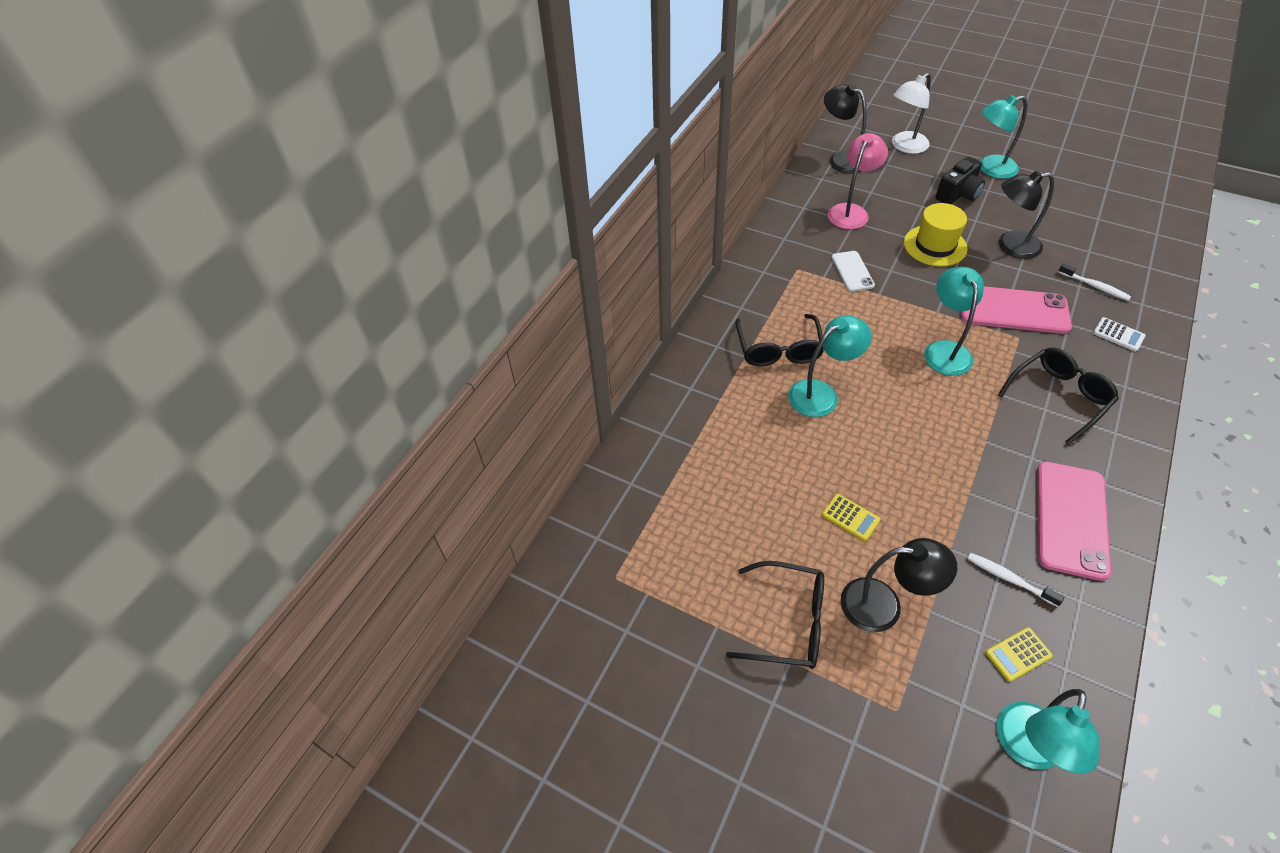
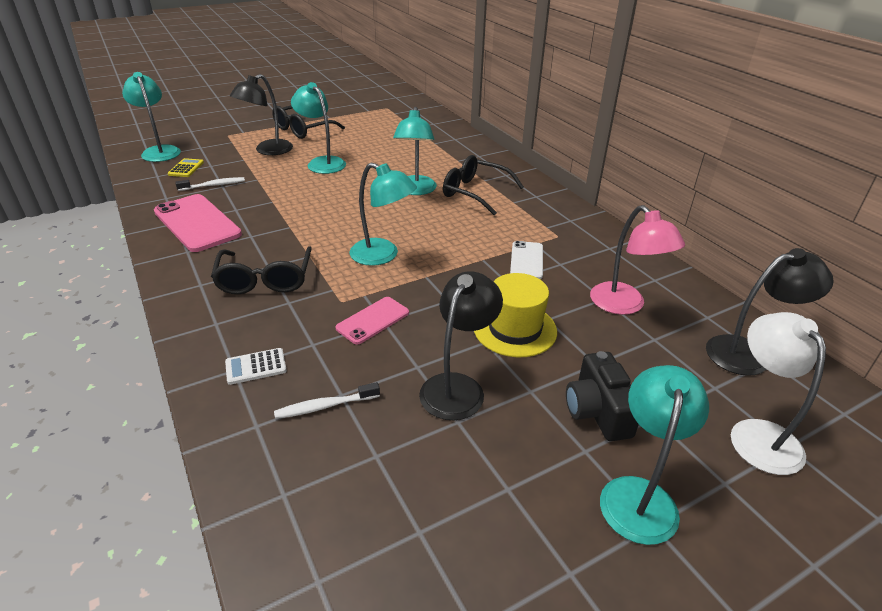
camera: 120 degrees right, 15 degrees down
yellow calculator [822,494,880,541] -> turquoise lamp [291,82,346,174]
white phone [832,251,875,292] -> white phone turned 75 degrees clockwise [510,241,543,279]
pink phone [961,286,1072,334] -> pink phone [335,297,409,344], size x0.56

